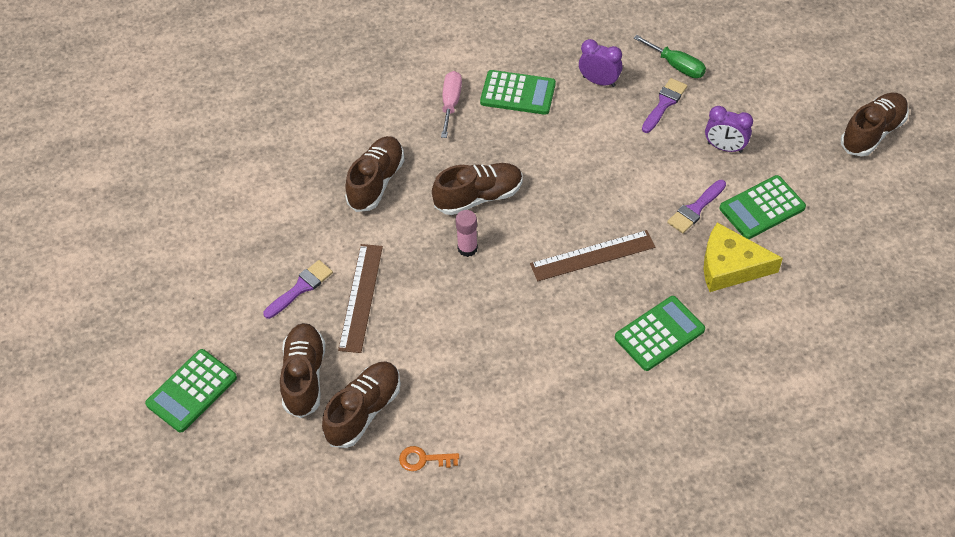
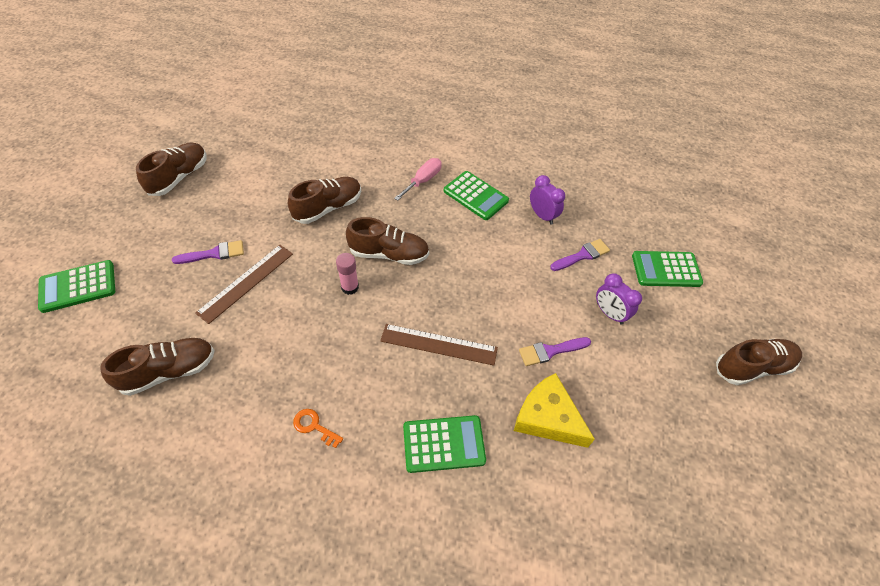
camera: 25 degrees right, 0 degrees up
brown shoe [280,323,326,418] -> brown shoe moved to [136,142,206,196]
orange key [399,446,459,471] -> orange key moved to [293,409,343,448]
green screwdriver [634,35,706,78] -> none
green calculator [719,175,806,239] -> green calculator moved to [632,251,703,287]

